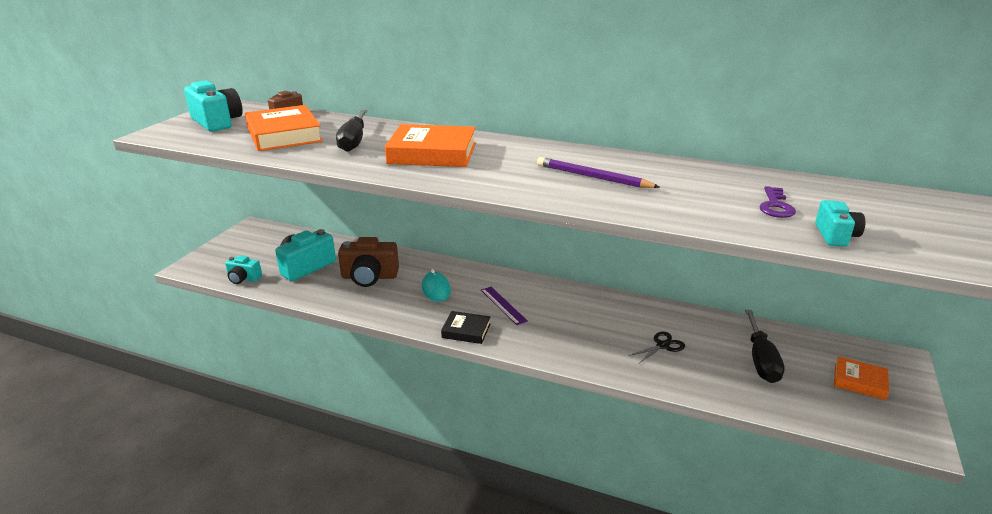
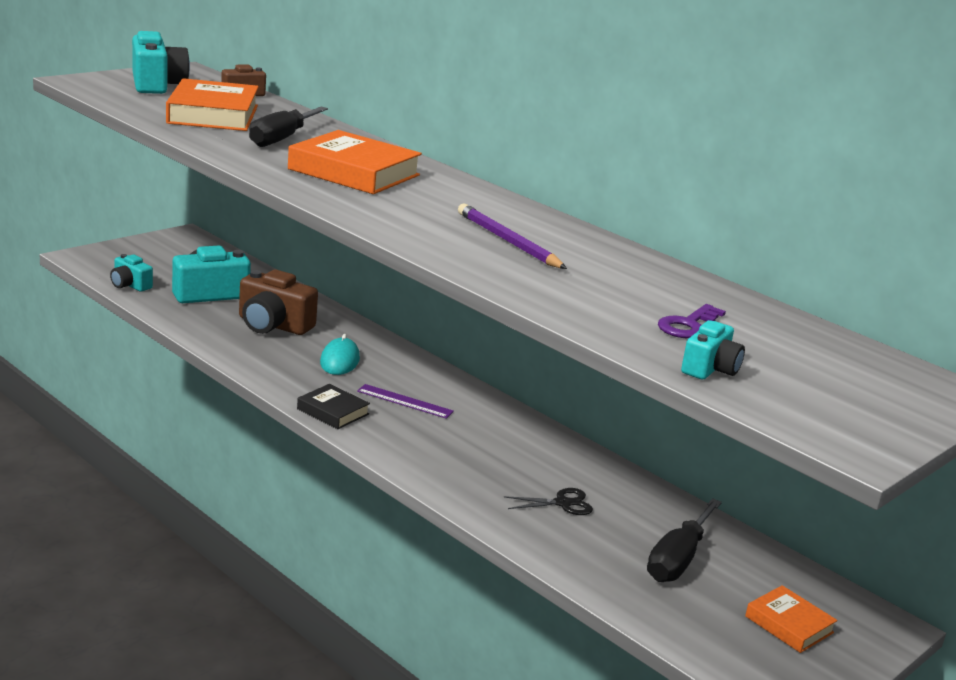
camera: 20 degrees right, 5 degrees down
purple ruler [481,287,528,325] -> purple ruler turned 60 degrees counterclockwise [357,384,454,419]

